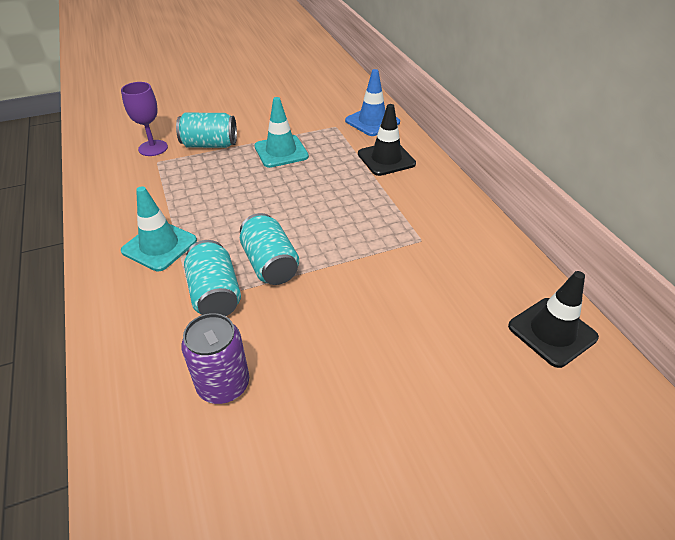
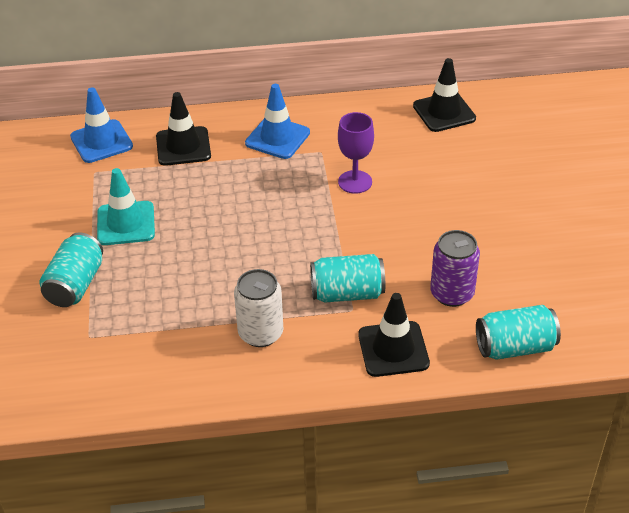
camera: 75 degrees left, 0 degrees up
purple goblet [121,82,168,156] -> purple goblet moved to [338,112,374,194]
turquoise traffic cone [121,186,197,271] -> white can [234,269,283,347]
turquoise can [240,213,299,285] -> turquoise can moved to [476,305,561,360]
none -> blue traffic cone [245,84,310,159]
none -> black traffic cone [358,293,430,377]

